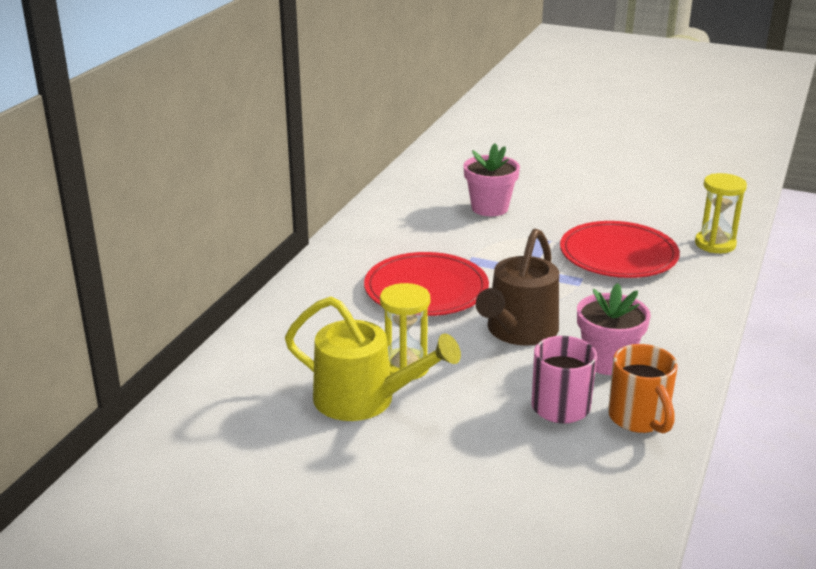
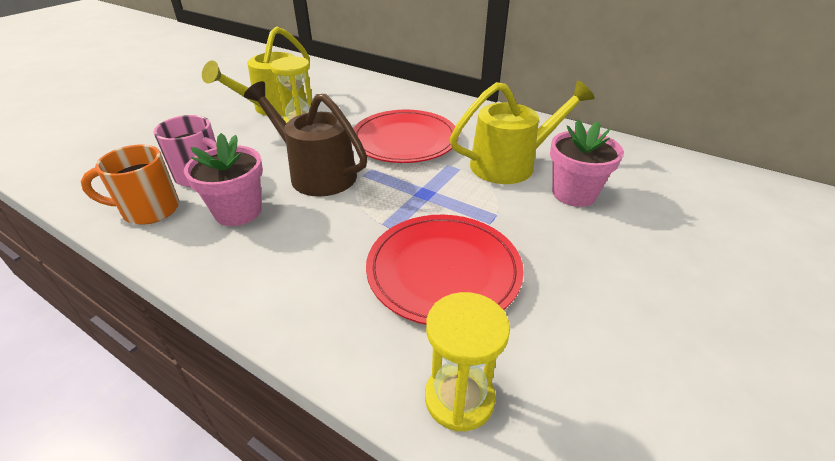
camera: 100 degrees right, 10 degrees up
none -> yellow watering can [450,80,595,184]

